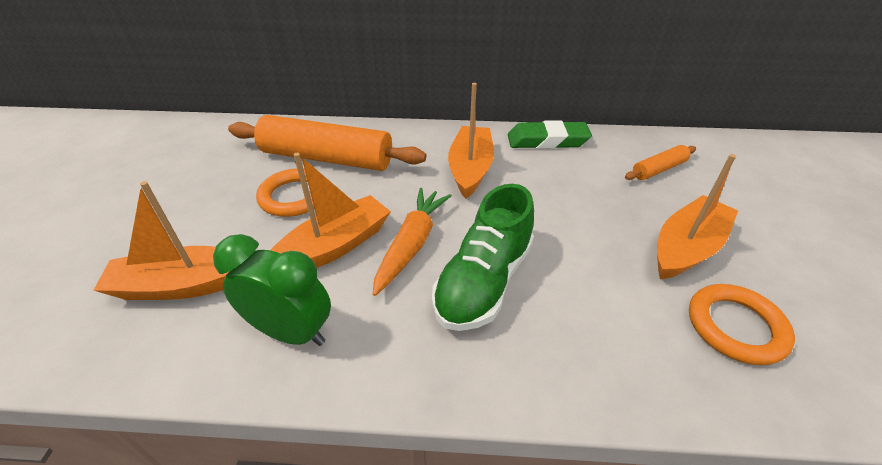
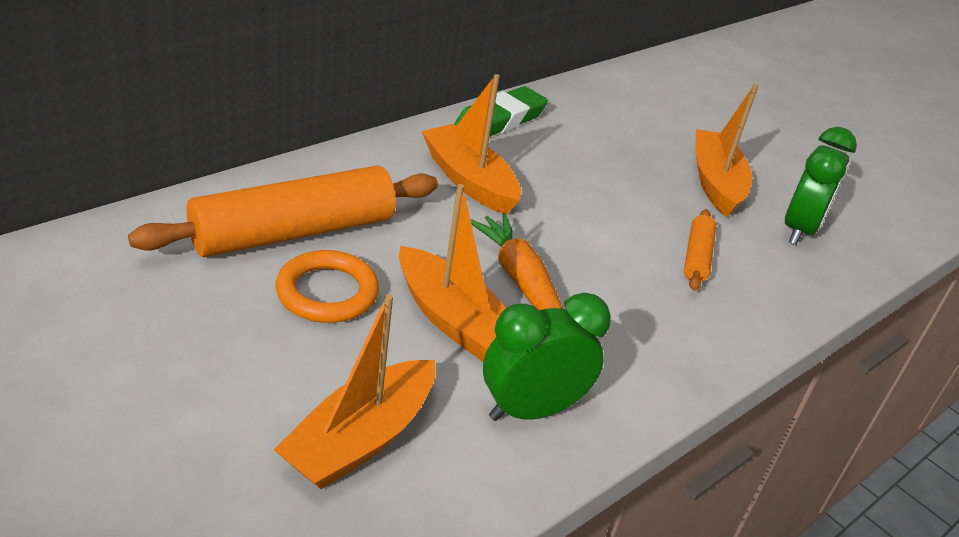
camera: 50 degrees left, 5 degrees down
orange boat [270,153,391,268] -> orange boat turned 135 degrees clockwise [399,184,506,361]
green shoe [432,184,534,331] -> none
orange rolling pin [625,145,696,180] -> orange rolling pin moved to [684,209,716,291]
orange ring [689,284,795,365] -> green clock [785,127,857,245]

